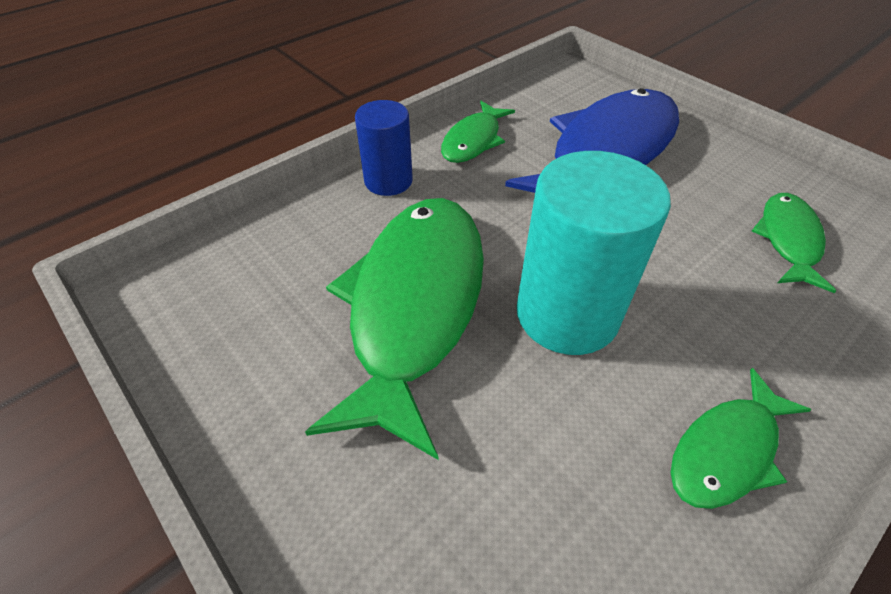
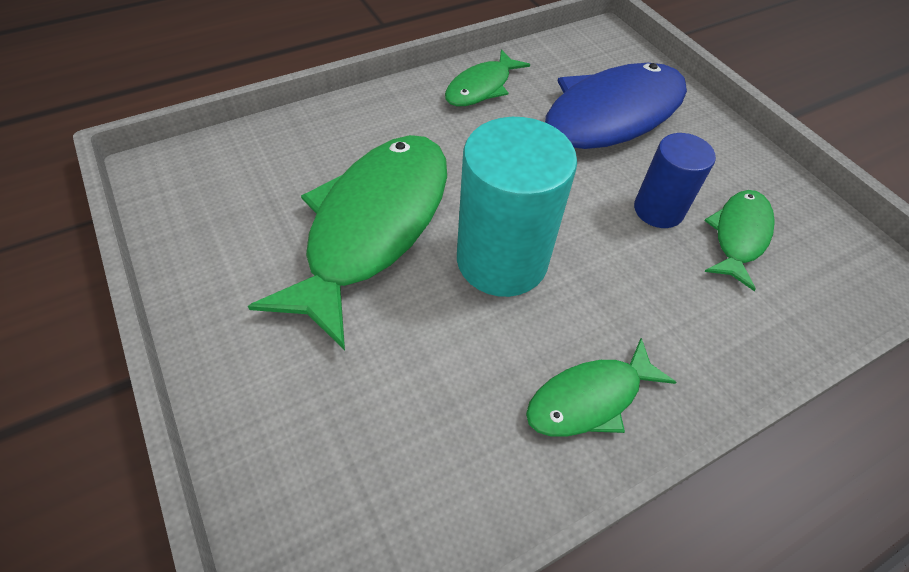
camera: 10 degrees right, 5 degrees up
blue cylinder [355,100,413,196] -> blue cylinder moved to [634,133,716,228]

